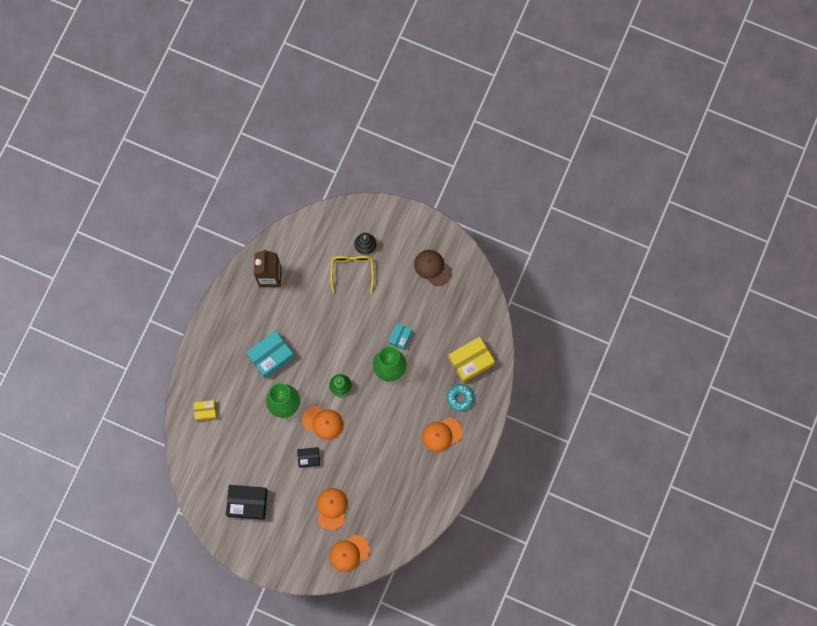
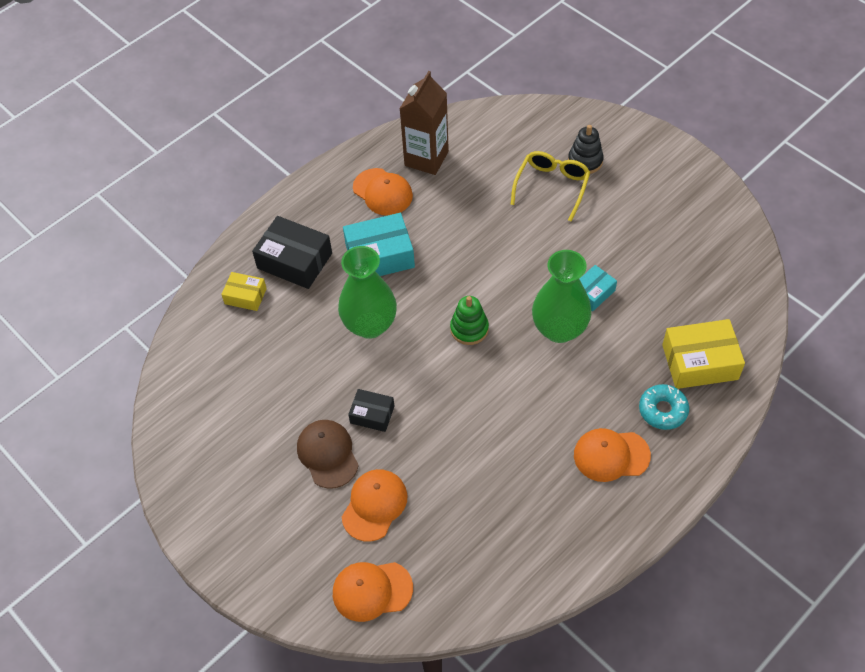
camera: 25 degrees right, 20 degrees down
black box [226,485,268,520] -> black box moved to [252,216,332,289]
orange cap [302,406,343,440] -> orange cap moved to [353,168,413,216]
brown cap [414,250,452,286] -> brown cap moved to [297,420,359,489]

